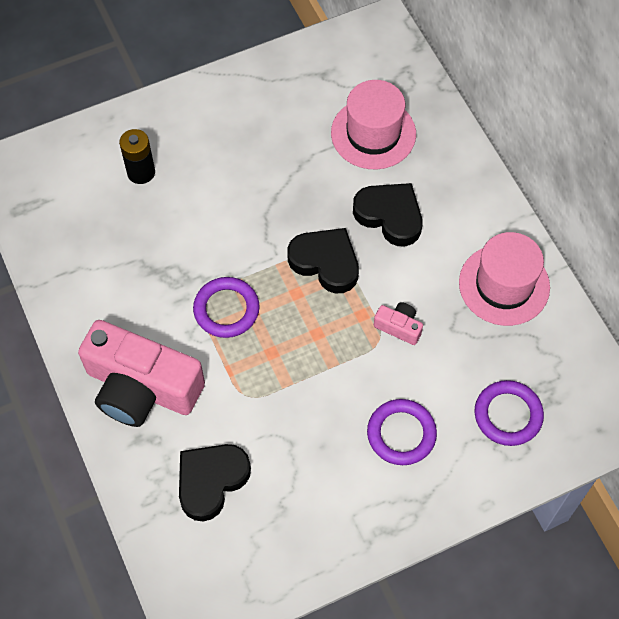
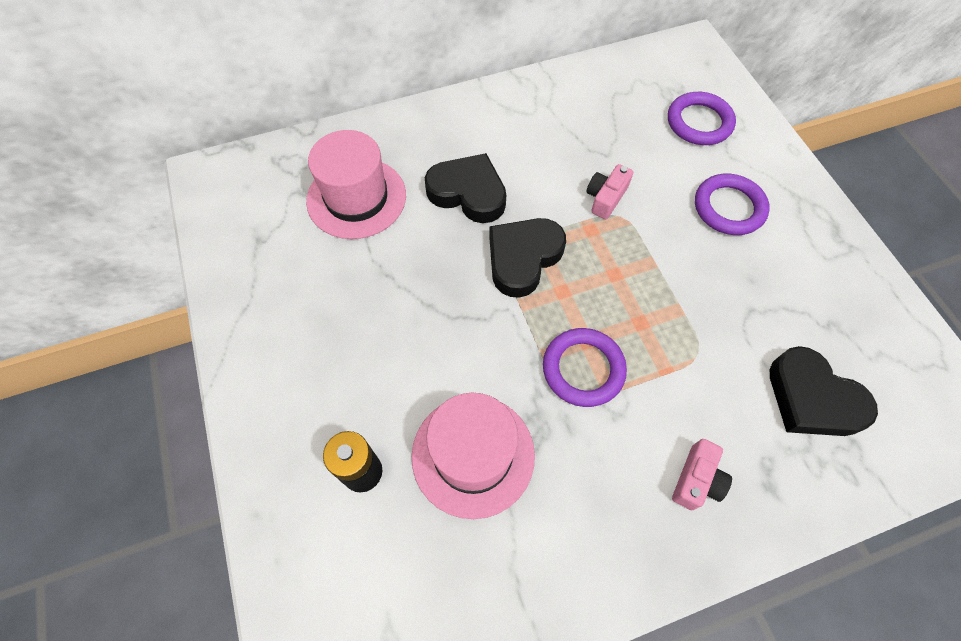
camera: 85 degrees left, 0 degrees up
pink camera [78,320,205,427] -> pink camera [672,439,732,510], size x0.41
black heart [353,183,422,246] -> black heart turned 75 degrees clockwise [425,153,506,223]
pink hat [459,232,550,326] -> pink hat moved to [412,393,535,519]

